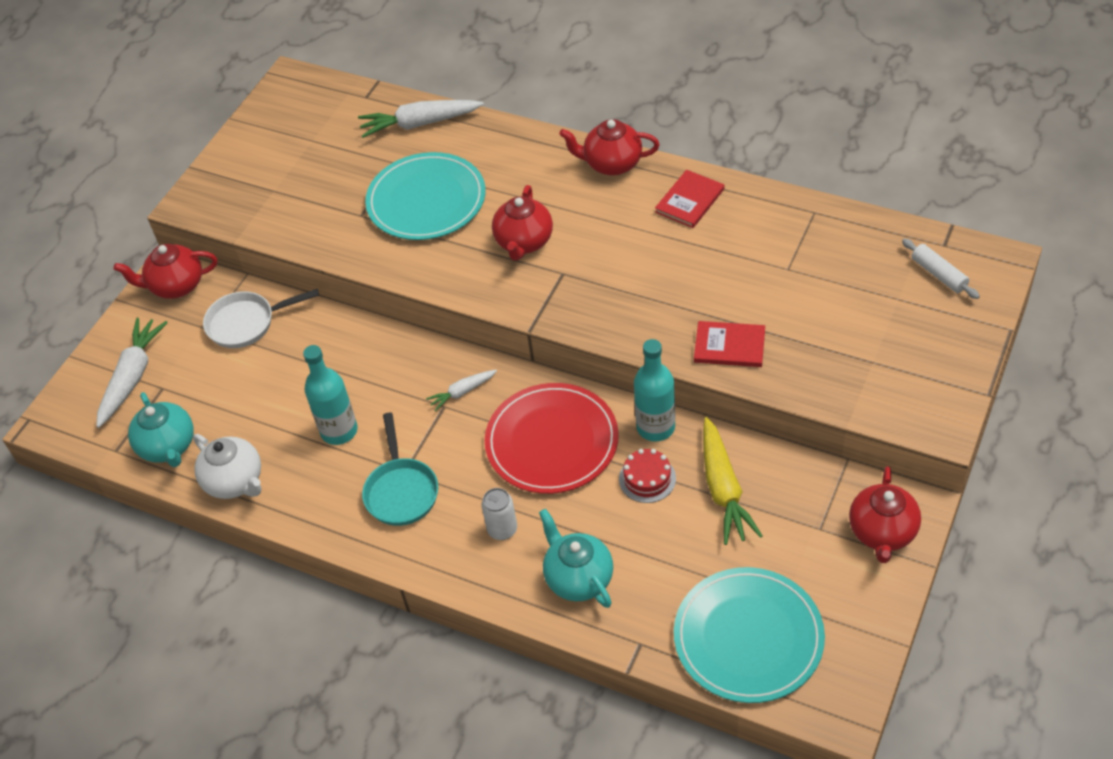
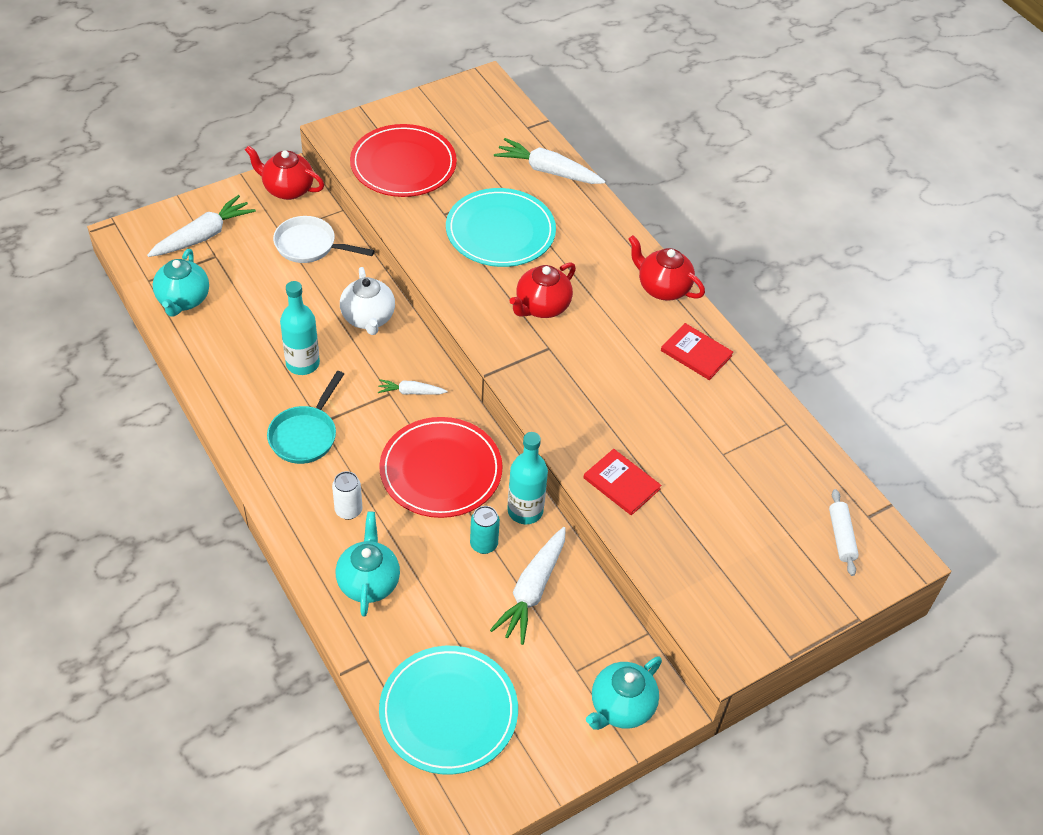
camera: 25 degrees right, 0 degrees up
white teapot [193,434,262,499] -> white teapot moved to [340,267,395,335]
red cake [619,449,676,503] -> turquoise can [470,506,500,554]
red book [655,170,724,228] -> red book turned 60 degrees clockwise [661,323,733,380]
yellow carrot [703,417,763,545] -> white carrot [490,527,566,645]
red teapot [849,466,921,563] -> turquoise teapot [586,656,662,730]
none -> red plate [350,124,457,197]

